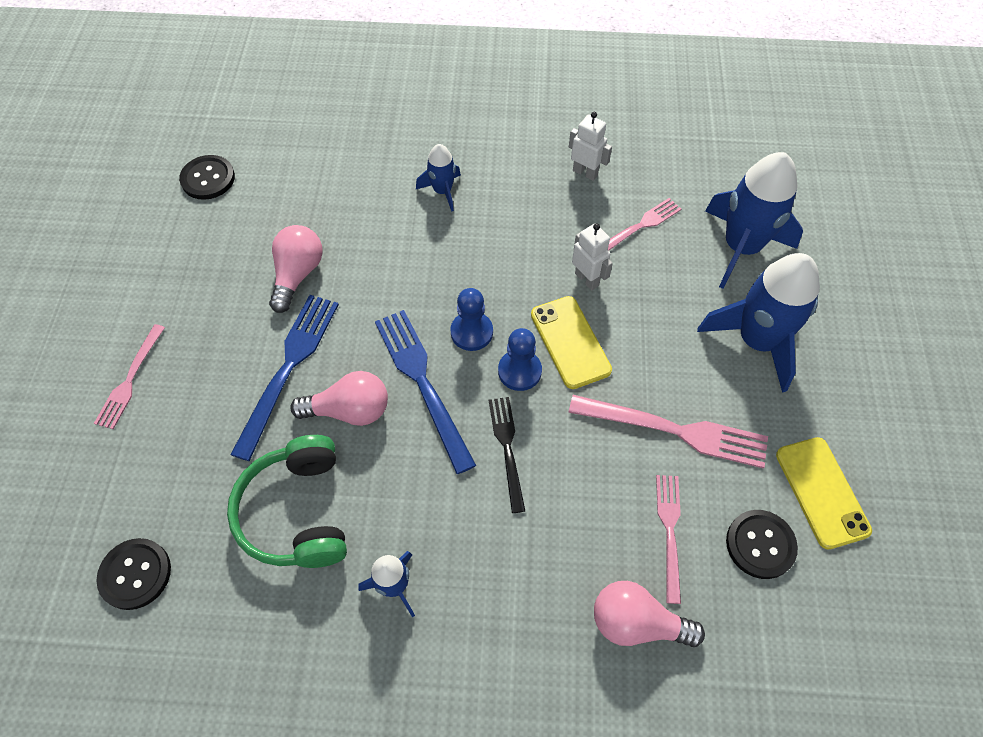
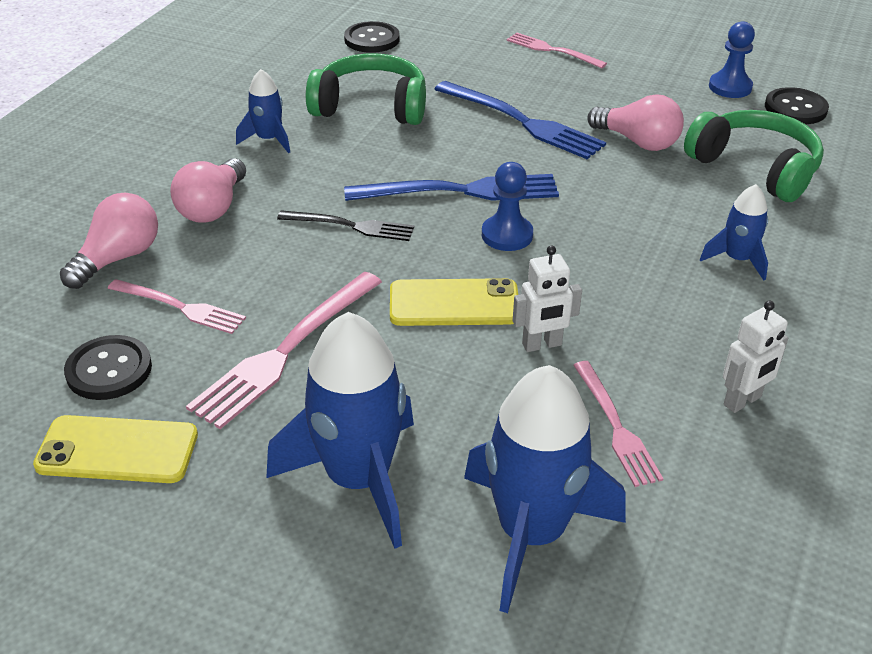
camera: 110 degrees right, 20 degrees down
pink light bulb [290,371,388,426] -> pink light bulb moved to [170,158,246,223]
blue pawn [498,328,542,391] -> blue pawn moved to [709,21,755,98]
none -> green headphones [684,110,824,202]

